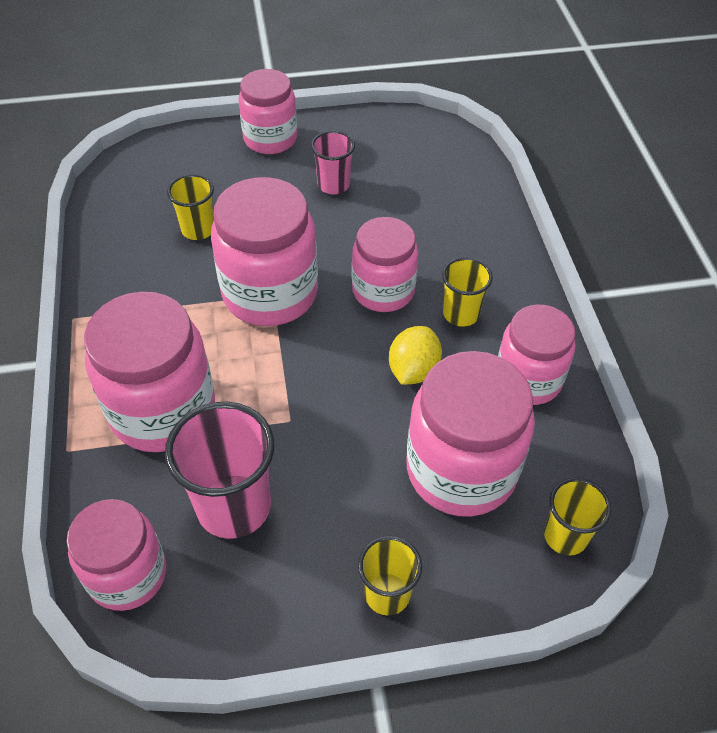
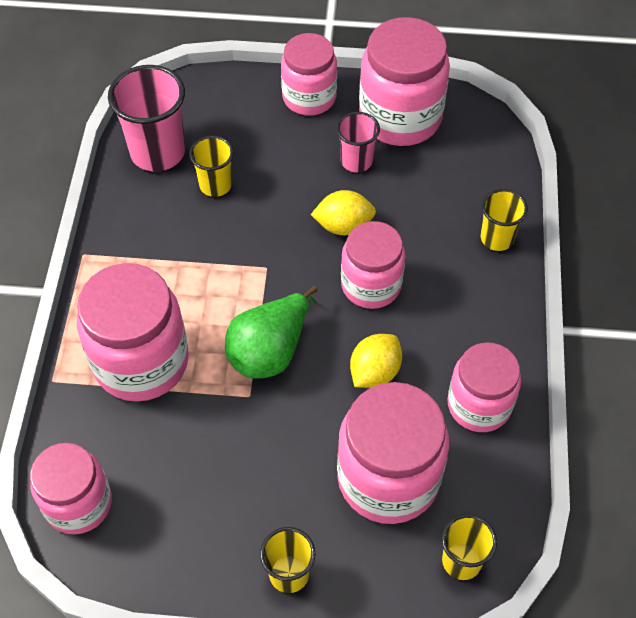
camera: 15 degrees right, 5 degrees up
pink cup [165,402,274,539] -> pink cup moved to [108,65,185,172]
pink jar [211,177,318,326] -> pink jar moved to [359,17,450,146]
yellow cup [442,257,493,327] -> yellow cup moved to [481,189,528,251]
none -> green pear [225,286,317,379]
none -> yellow lemon [311,190,376,235]

